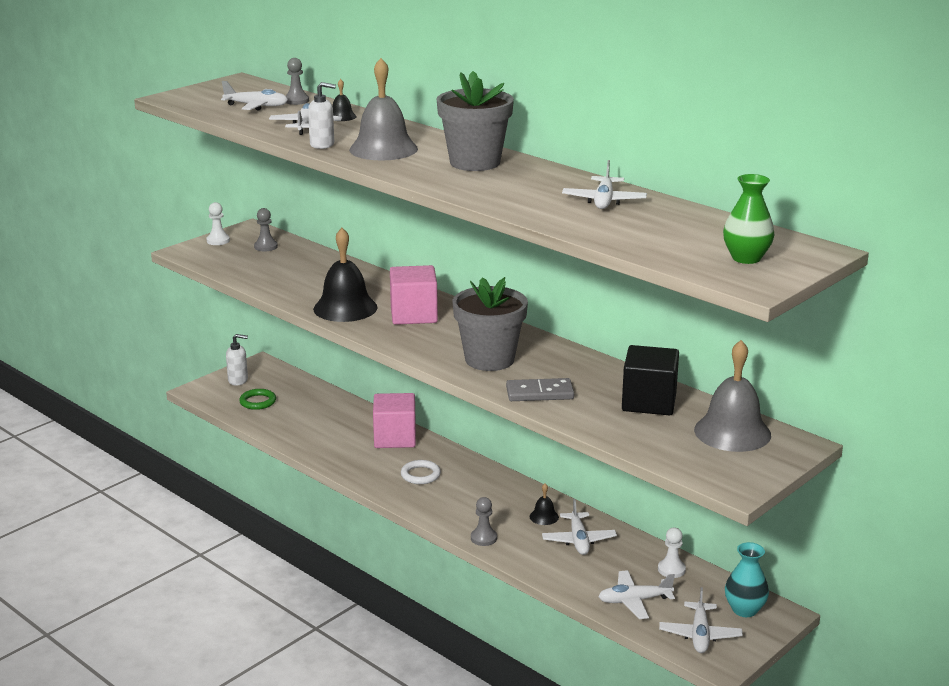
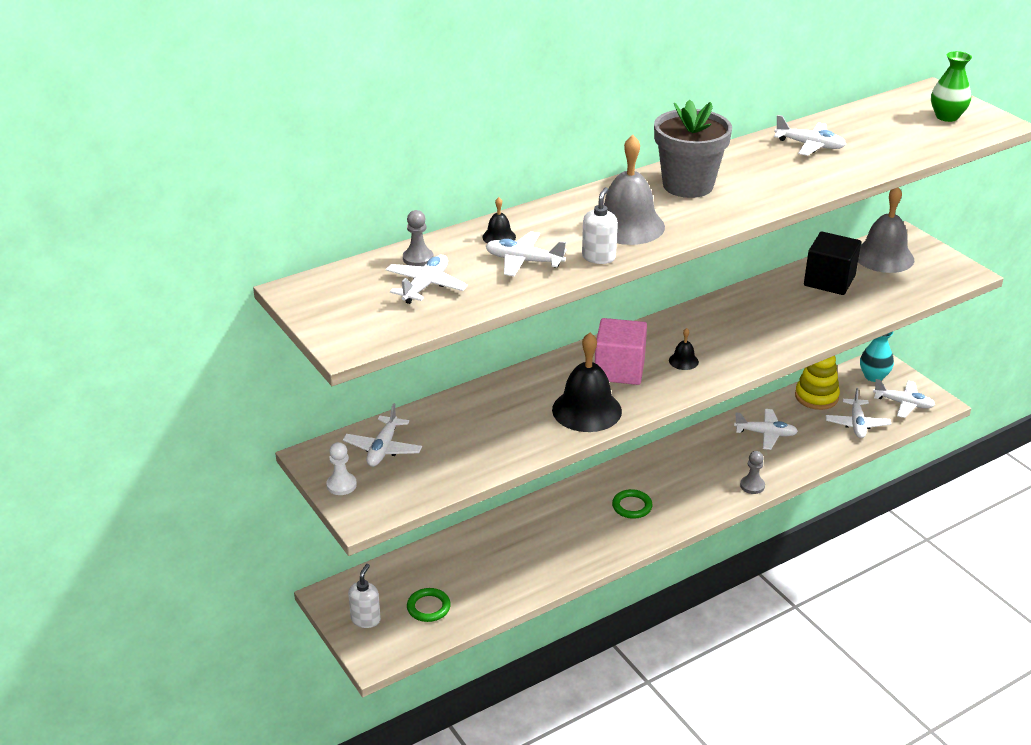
camera: 75 degrees left, 10 degrees up
grey pawn [254,208,278,251] -> white plane [343,403,422,467]
pink cube [373,393,416,448] -> none
white ring [401,460,441,484] -> green ring [612,489,653,519]
grey flower pot [452,277,528,371] -> none
grey domino [506,378,574,401] -> none
black bell [530,483,559,525] -> black bell moved to [669,328,699,370]
white pawn [658,528,686,578] -> yellow stacking toy [795,356,840,410]

